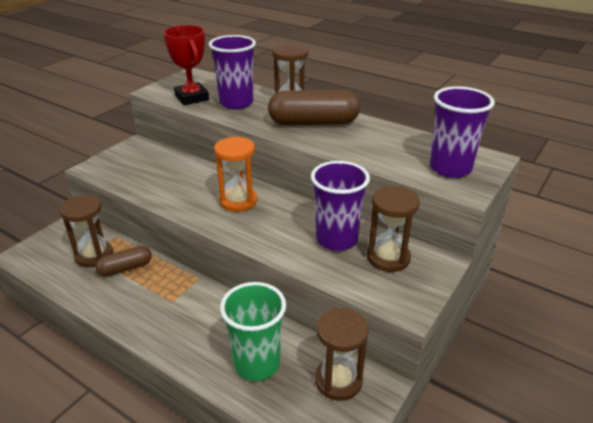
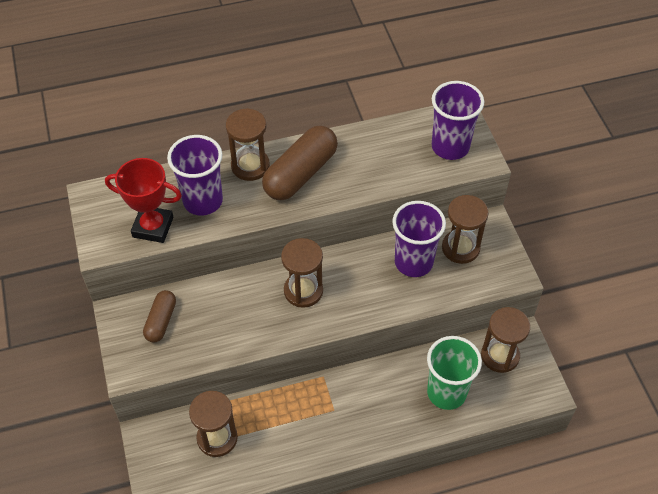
camera: 50 degrees left, 20 degrees up
brown capsule [96,246,152,276] -> brown capsule moved to [143,290,176,343]
orange hourglass [214,136,257,212] -> brown hourglass [281,238,323,308]

